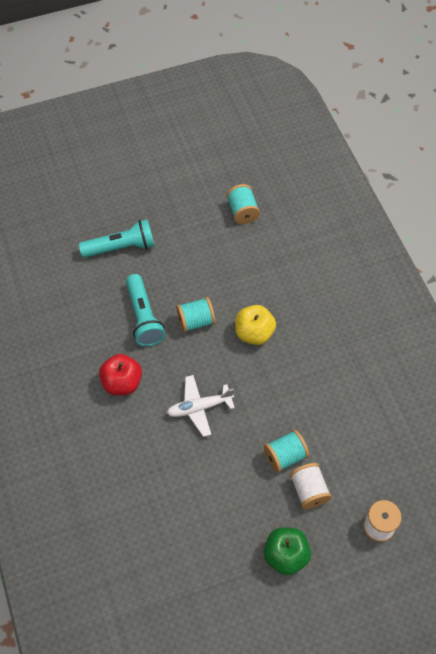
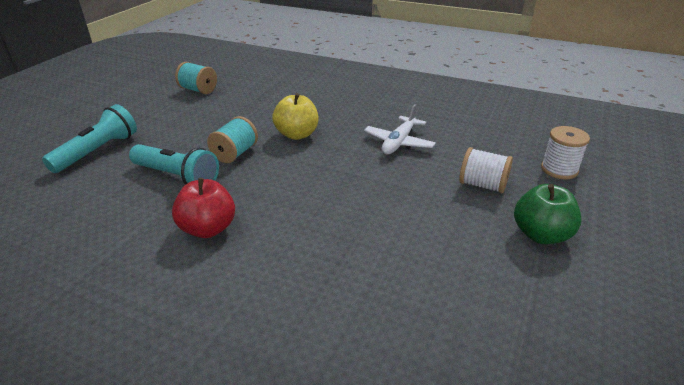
camera: 45 degrees left, 25 degrees down
white plane [167,375,235,437] -> white plane moved to [364,104,436,154]
turquoise spool [264,430,309,473] -> none

